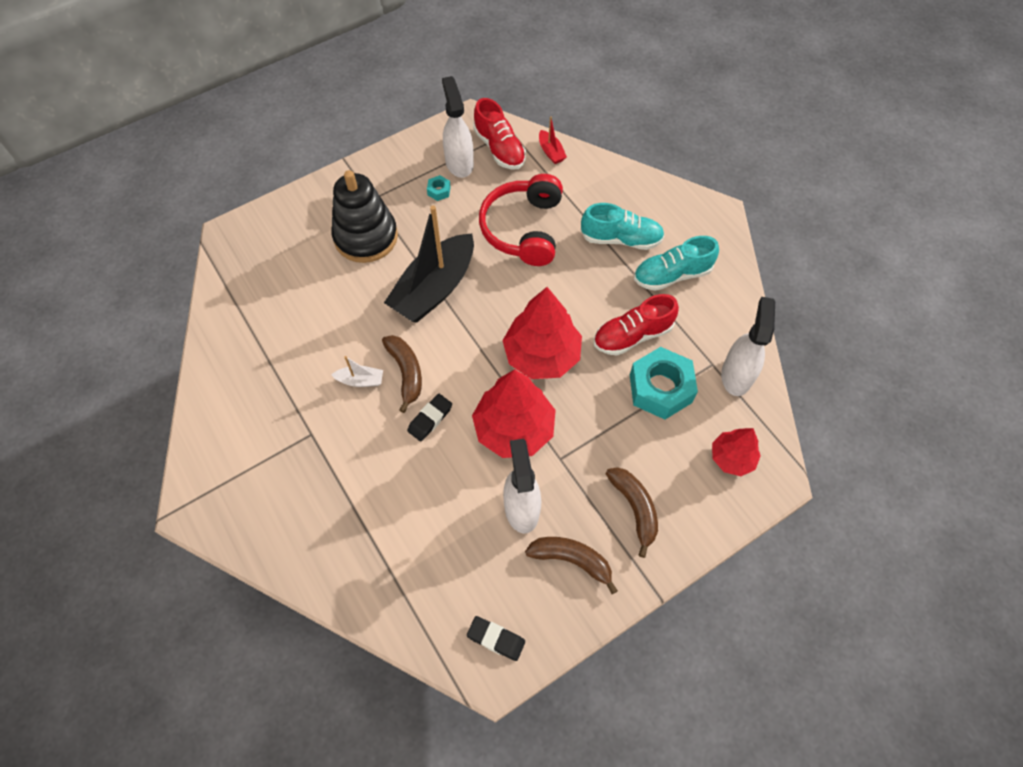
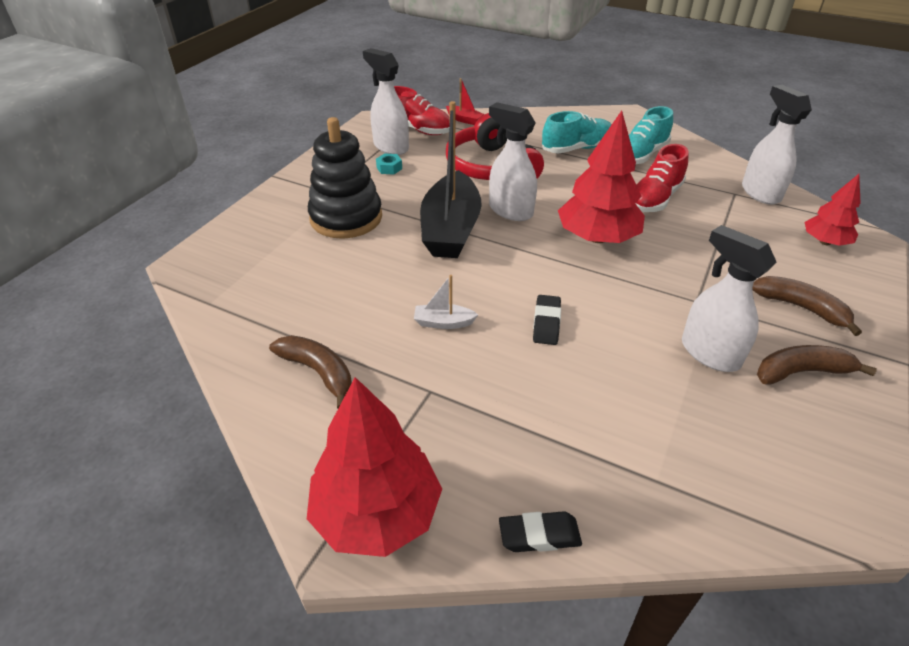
camera: 30 degrees left, 20 degrees down
white boat [331,356,383,387] -> white boat turned 150 degrees counterclockwise [414,275,478,329]
brown banana [382,335,422,413] -> brown banana moved to [269,335,352,408]
black eraser [467,616,525,661] -> black eraser moved to [499,511,582,552]
red tree [472,369,556,458] -> red tree moved to [307,377,442,557]
turquoise nut [630,347,698,420] -> none
none -> white spray bottle [489,102,537,221]

